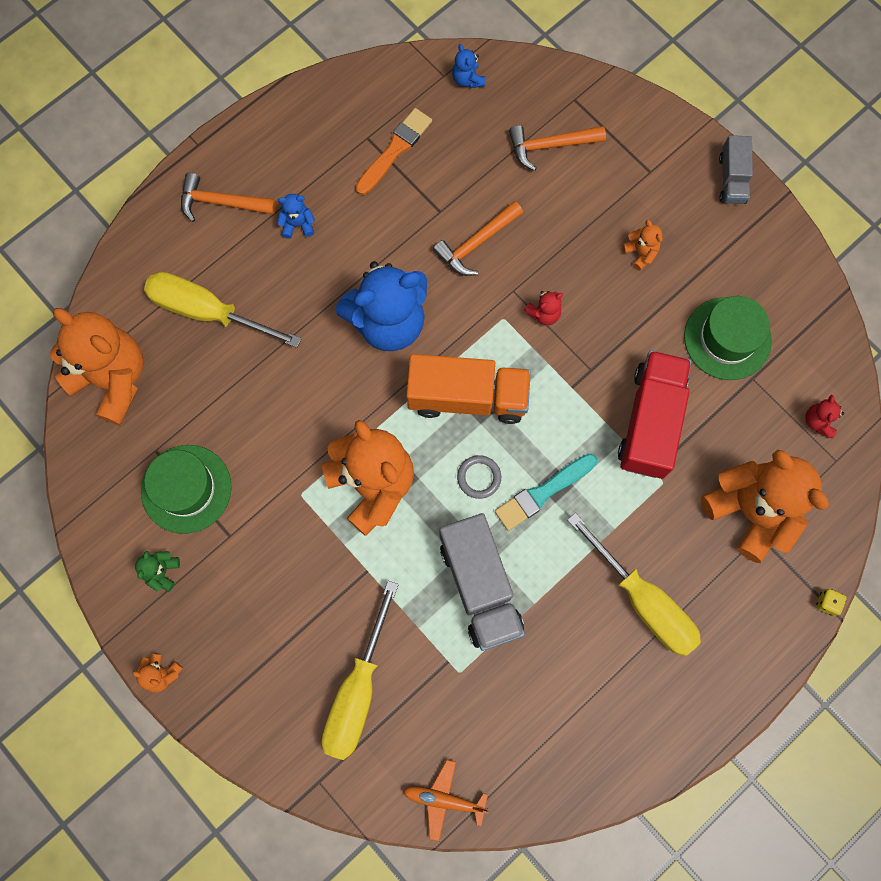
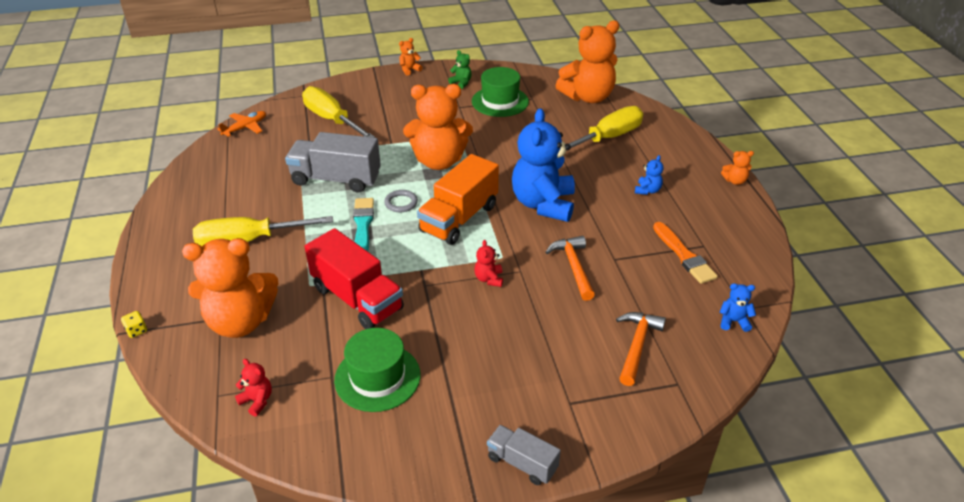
camera: 120 degrees right, 35 degrees down
orange hammer [181,172,276,222] -> none
orange teddy bear [622,220,662,271] -> orange teddy bear moved to [721,151,754,185]

